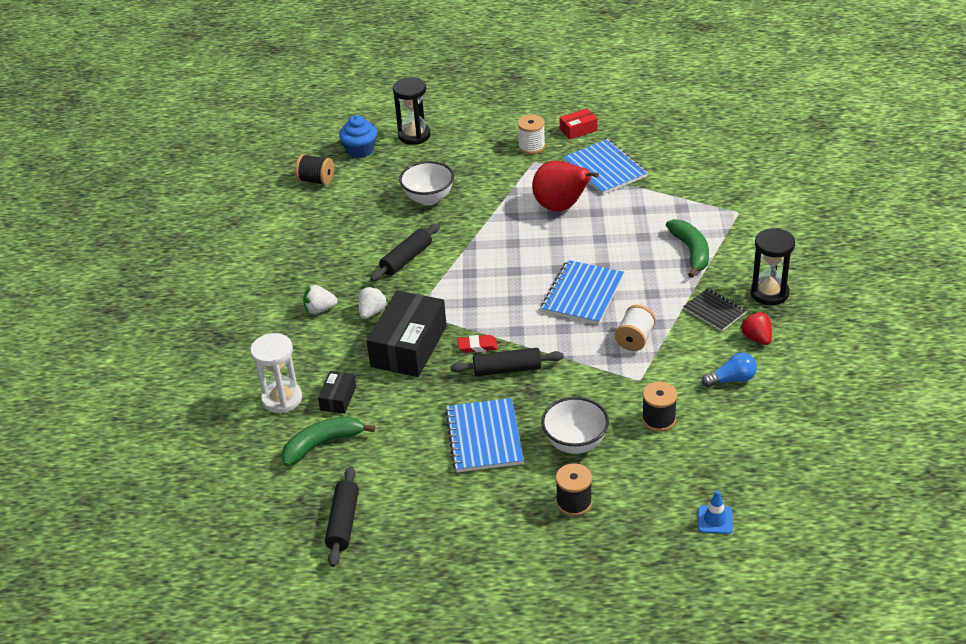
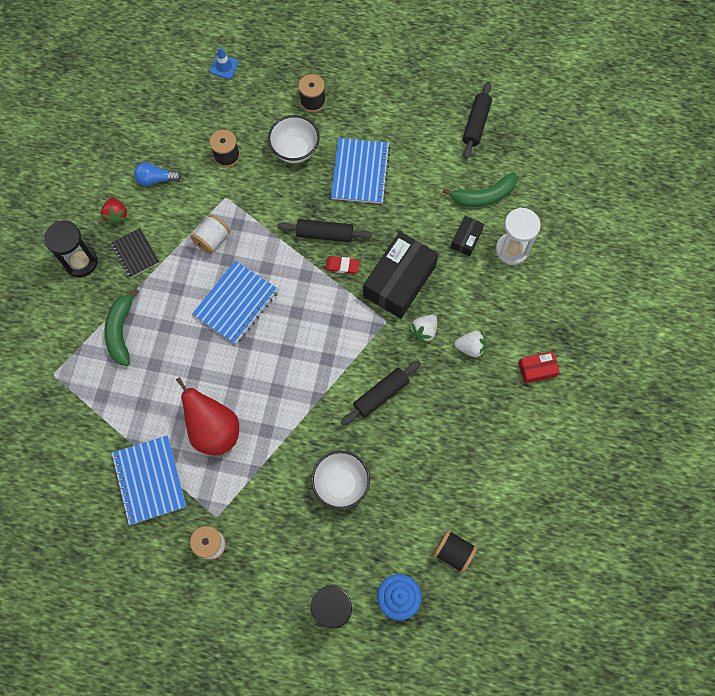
camera: 170 degrees left, 30 degrees up
red box [560,108,597,140] -> red box moved to [518,351,560,384]

